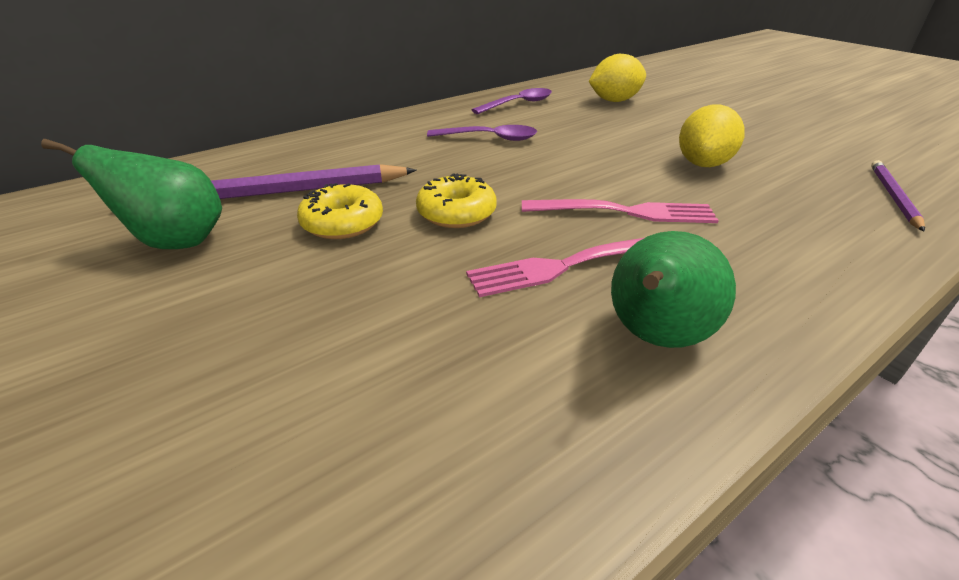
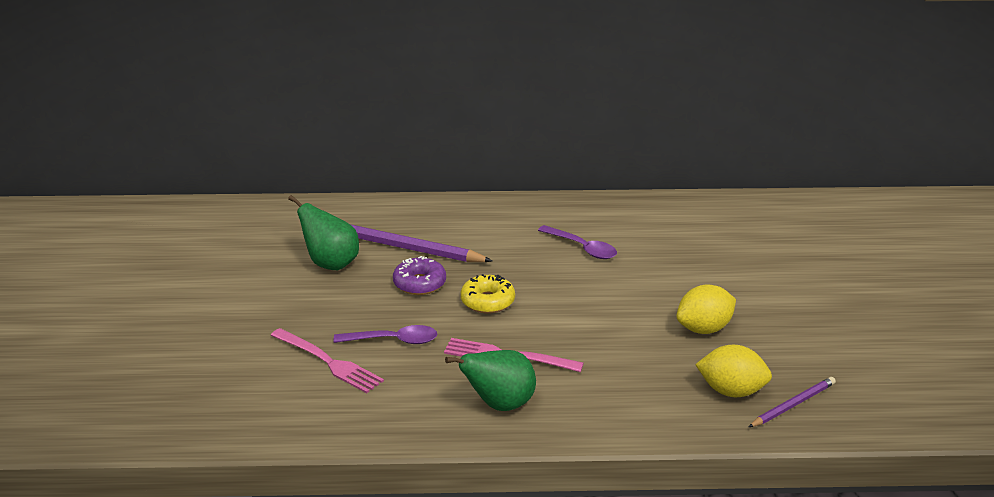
camera: 35 degrees right, 5 degrees down
yellow donut [297,183,383,239] -> purple donut [393,256,446,295]
purple spoon [472,88,552,114] -> purple spoon moved to [333,325,437,344]
pink fork [522,199,719,223] -> pink fork moved to [271,328,384,393]
yellow lemon [589,54,646,102] -> yellow lemon moved to [695,345,772,397]

